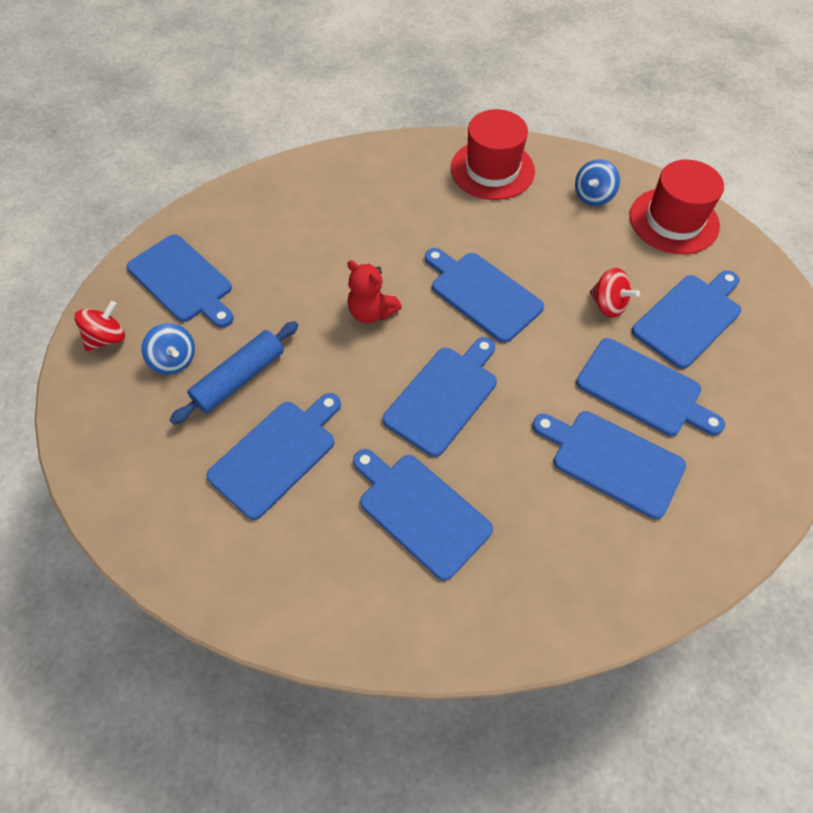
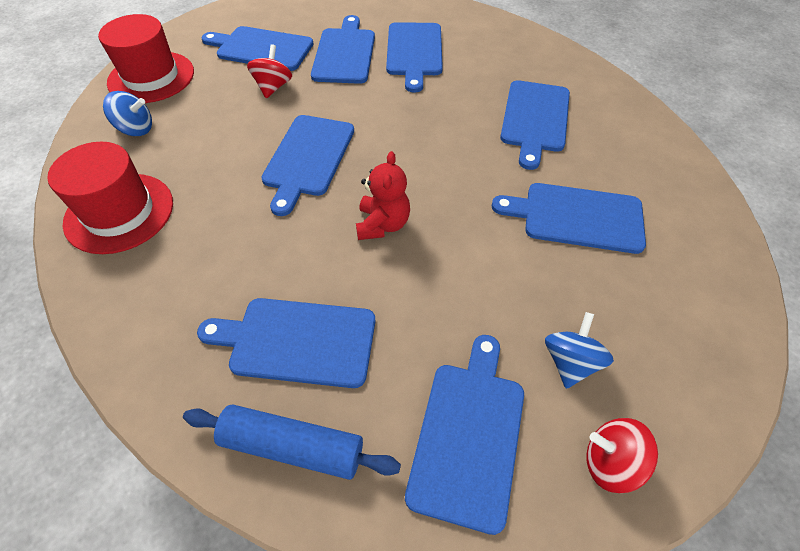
camera: 120 degrees left, 5 degrees down
blue rolling pin [170,321,299,425] -> blue rolling pin moved to [183,405,401,480]
blue cutting board [383,337,497,457] -> blue cutting board moved to [197,298,375,388]

